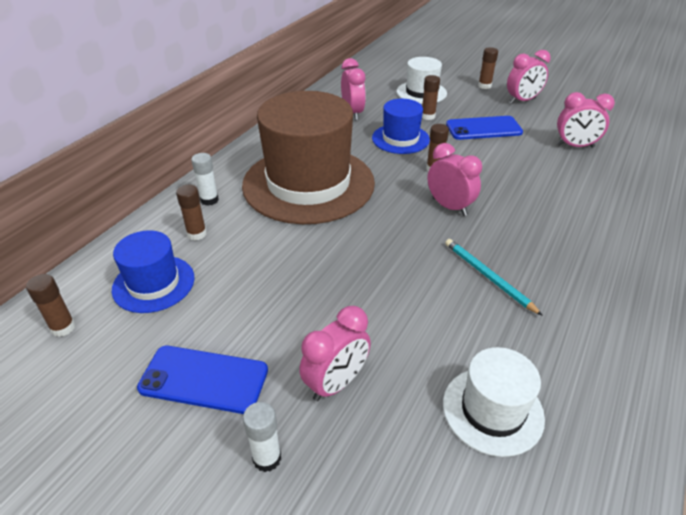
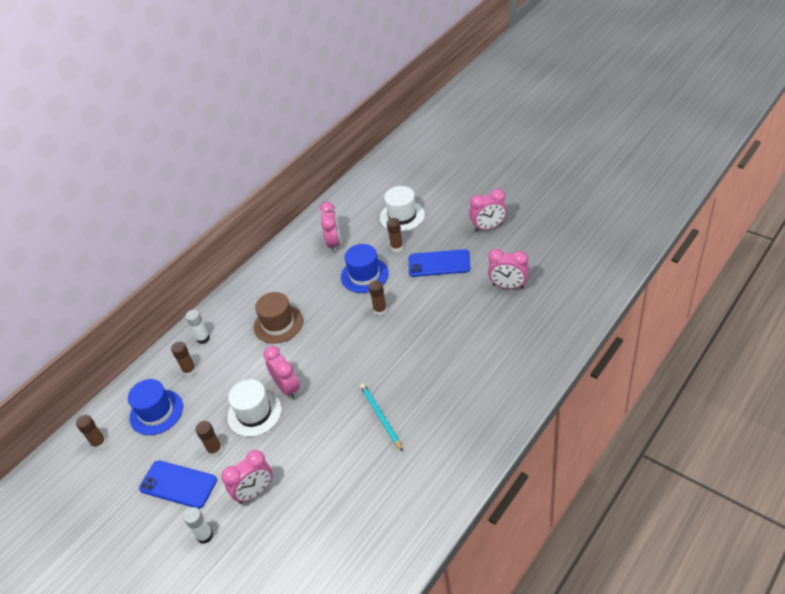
camera: 15 degrees right, 5 degrees up
brown hat [242,91,375,224] -> brown hat [254,292,303,344], size x0.49
pink clock [427,143,482,216] -> pink clock moved to [263,346,300,399]
white hat [443,347,545,457] -> white hat moved to [227,379,282,437]
brown glue stick [478,47,498,89] -> brown glue stick moved to [195,421,223,457]

